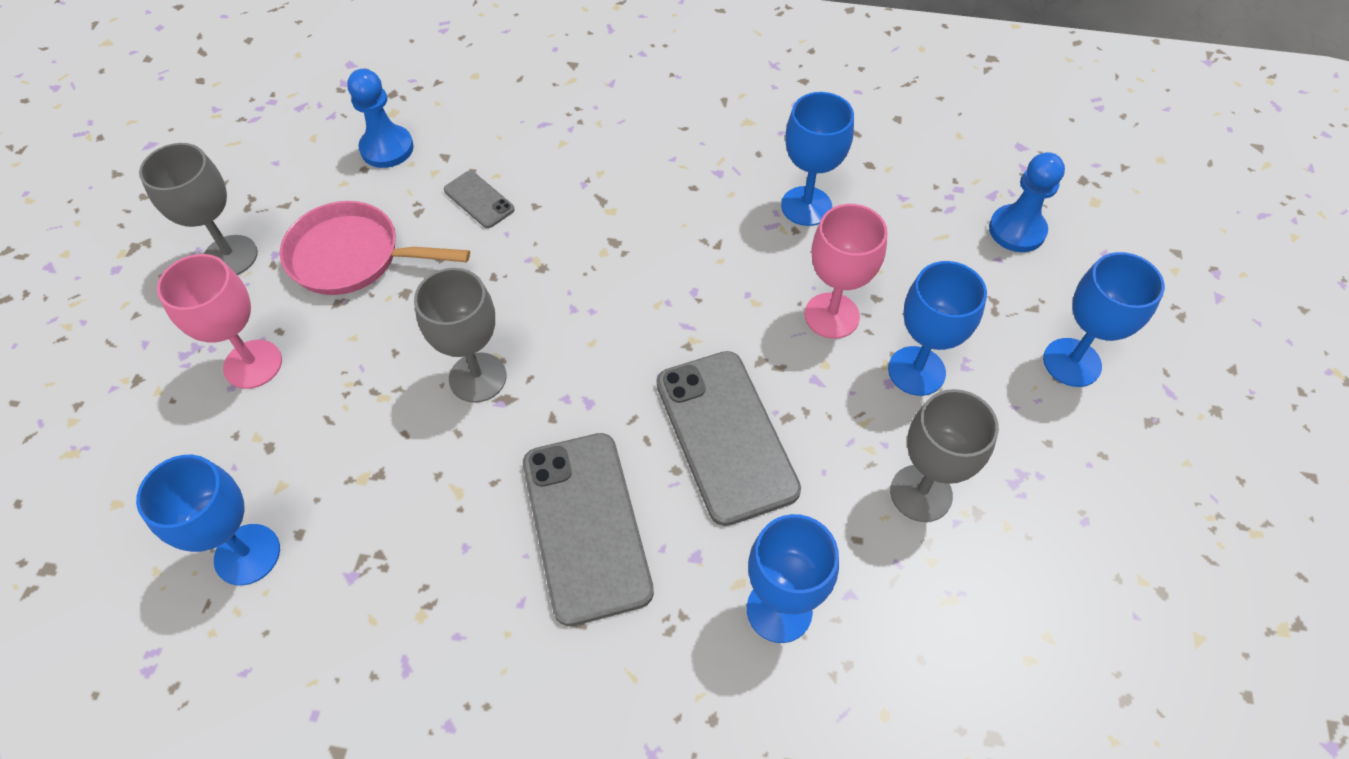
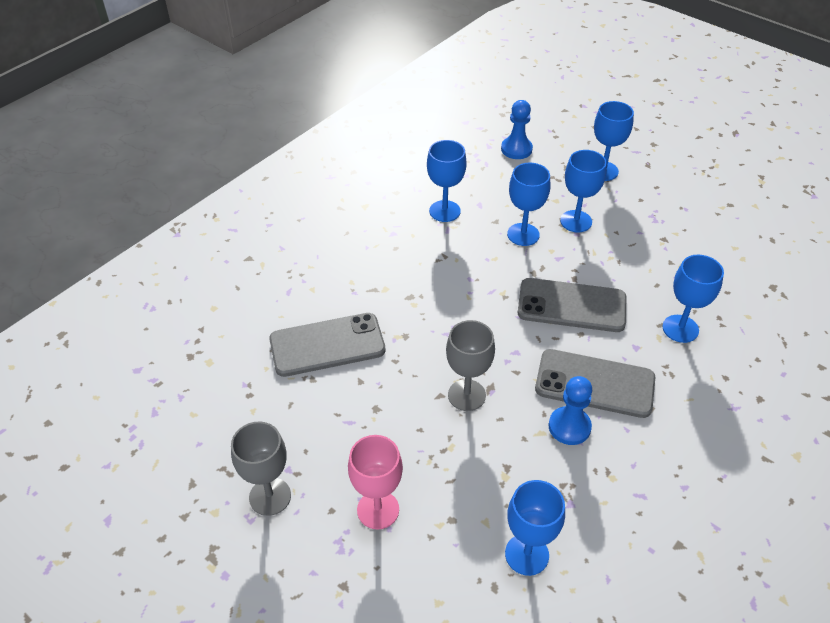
camera: 60 degrees left, 10 degrees down
pink pan [280,201,470,295] -> none
blue pawn [347,69,414,168] -> blue pawn moved to [549,376,592,445]
grey phone [444,171,514,228] -> grey phone [269,313,386,377], size x2.10
pink goblet [805,204,888,339] -> blue goblet [507,162,550,246]
grey goblet [890,389,999,522] -> none

